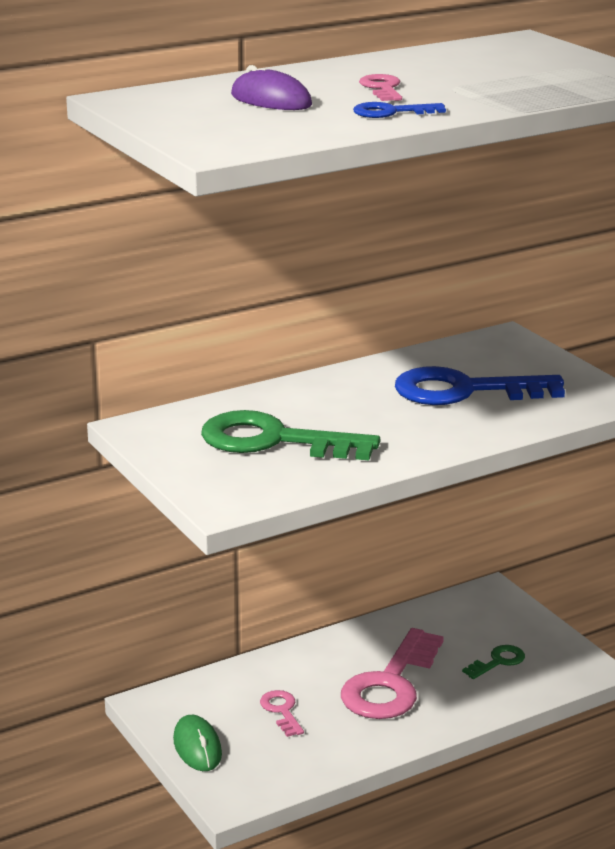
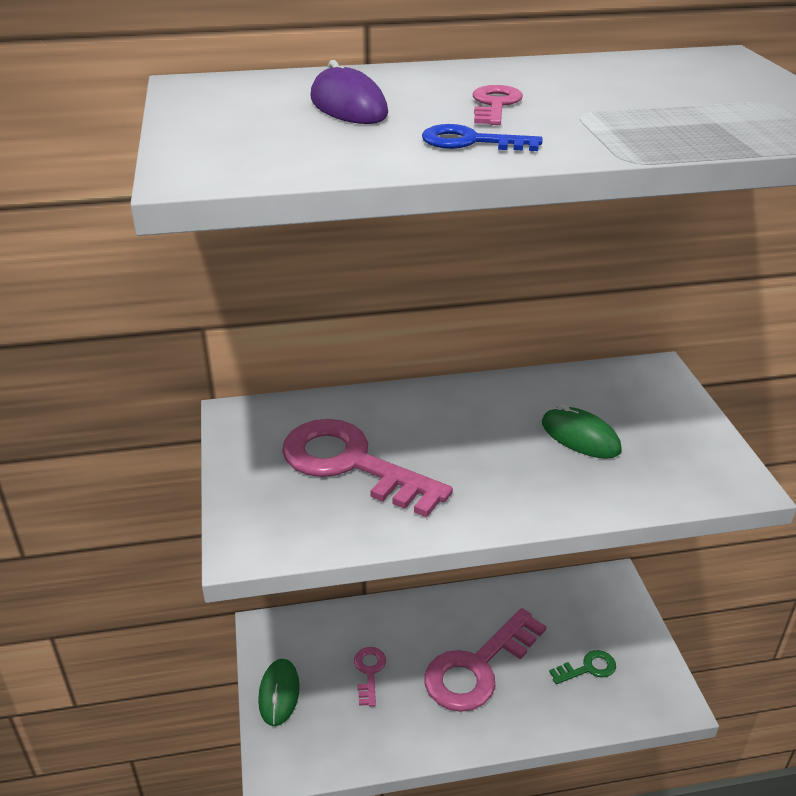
camera: 20 degrees right, 10 degrees up
green key [201,410,380,460] -> pink key [282,419,453,517]
blue key [395,366,565,405] -> green mouse [542,404,622,459]

